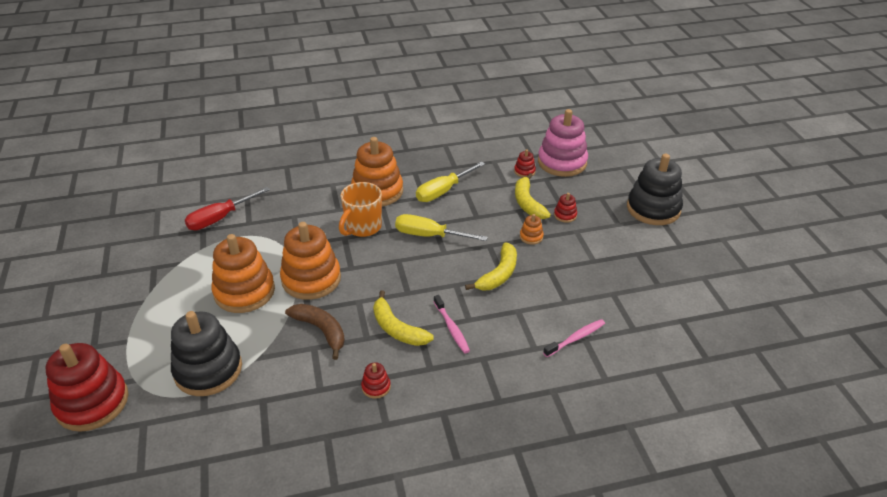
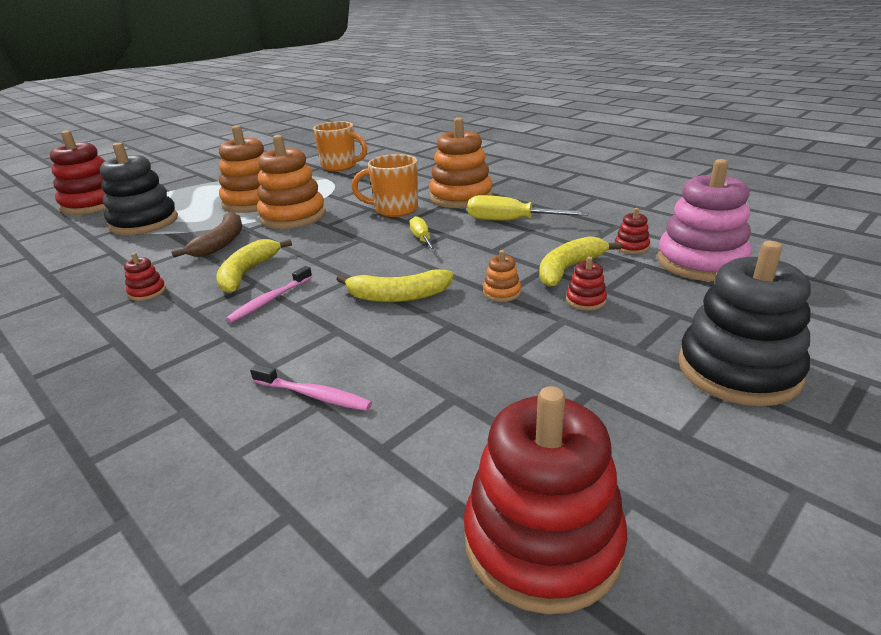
camera: 60 degrees right, 10 degrees down
red screwdriver [185,187,270,230] -> orange mug [313,121,367,171]
yellow screwdriver [395,214,488,241] -> yellow screwdriver [409,216,437,252], size x0.62
none -> red stacking toy [464,386,628,614]

